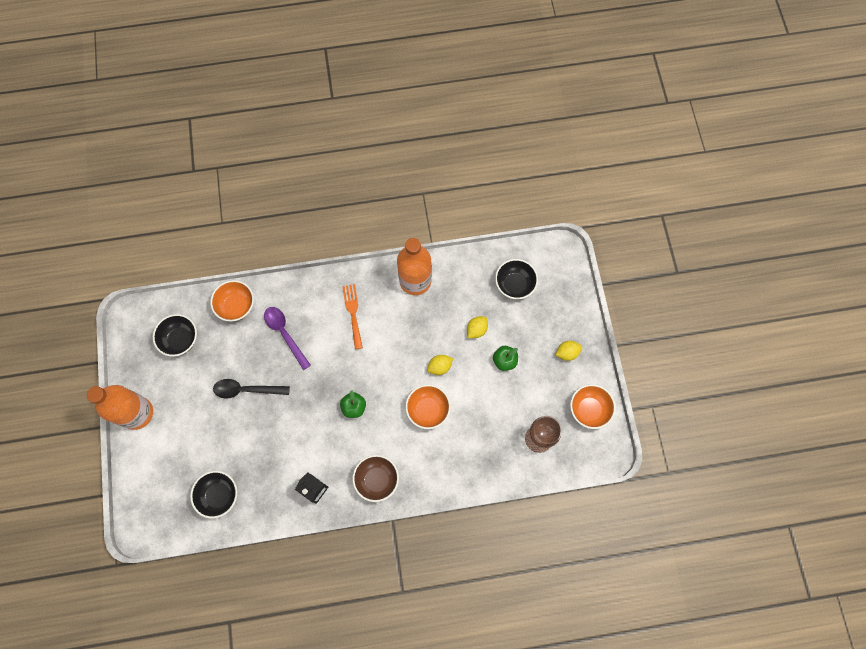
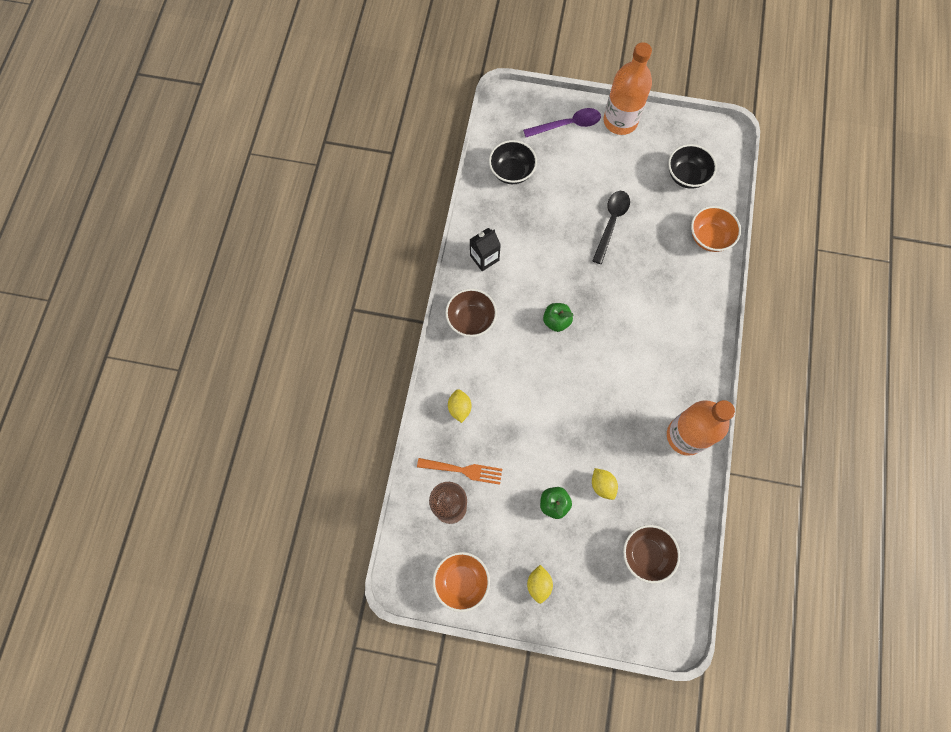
camera: 110 degrees right, 0 degrees up
purple spoon [264,307,311,370] -> purple spoon moved to [523,108,601,137]
orange fork [342,284,363,350] -> orange fork moved to [417,458,502,485]
orange bowl [405,384,451,429] -> none
yellow lemon [427,355,453,375] -> yellow lemon moved to [448,389,472,423]
black bowl [495,259,538,299] -> brown bowl [623,525,680,584]

